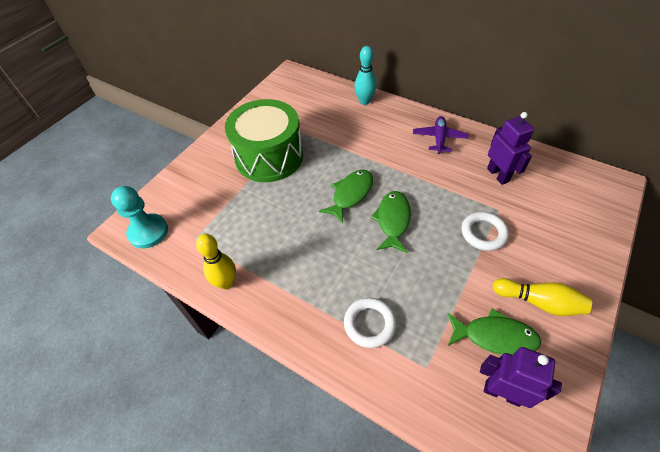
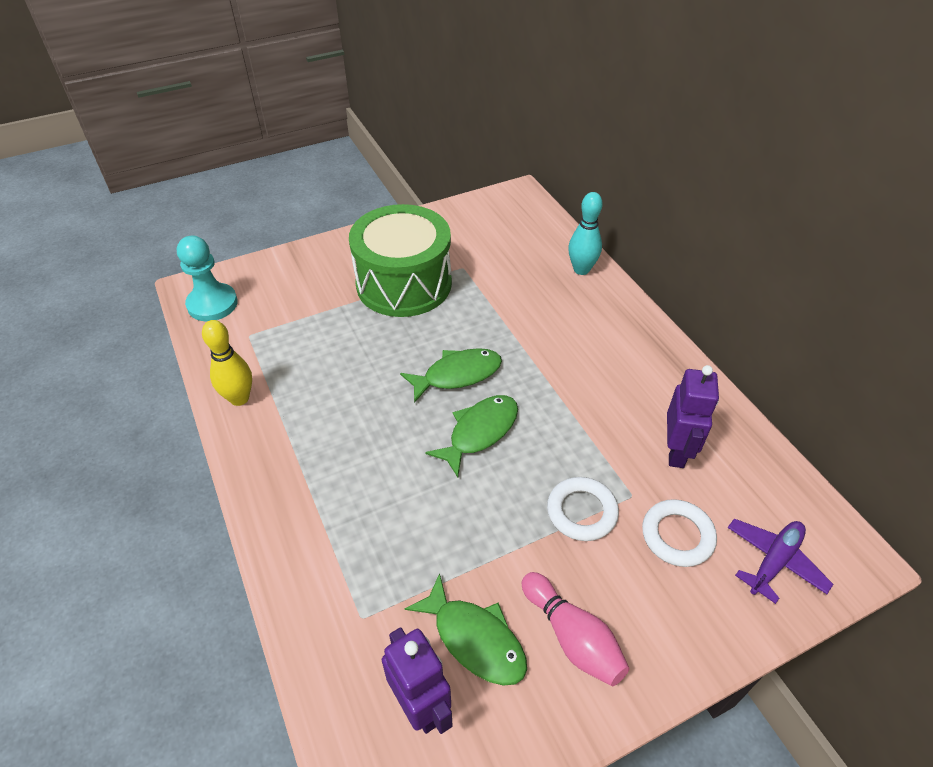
camera: 30 degrees right, 5 degrees down
white ring [344,298,396,348] -> white ring moved to [642,499,717,567]
purple plane [413,116,468,154] -> purple plane moved to [727,519,833,604]
yellow bowling pin [493,278,592,316] -> pink bowling pin [522,572,630,686]

